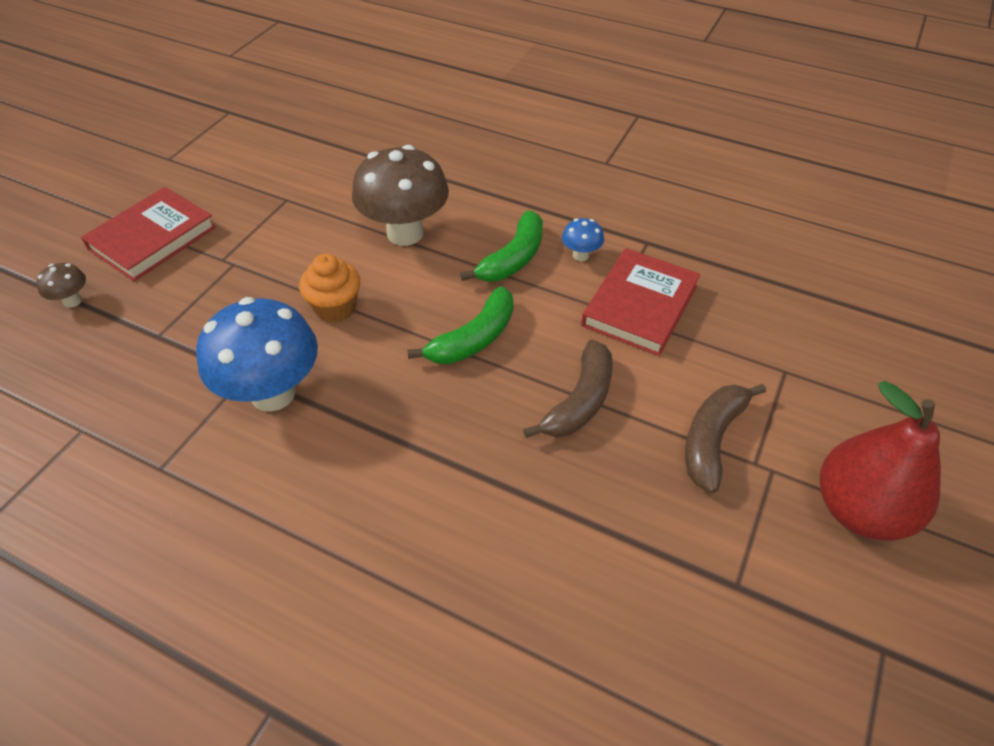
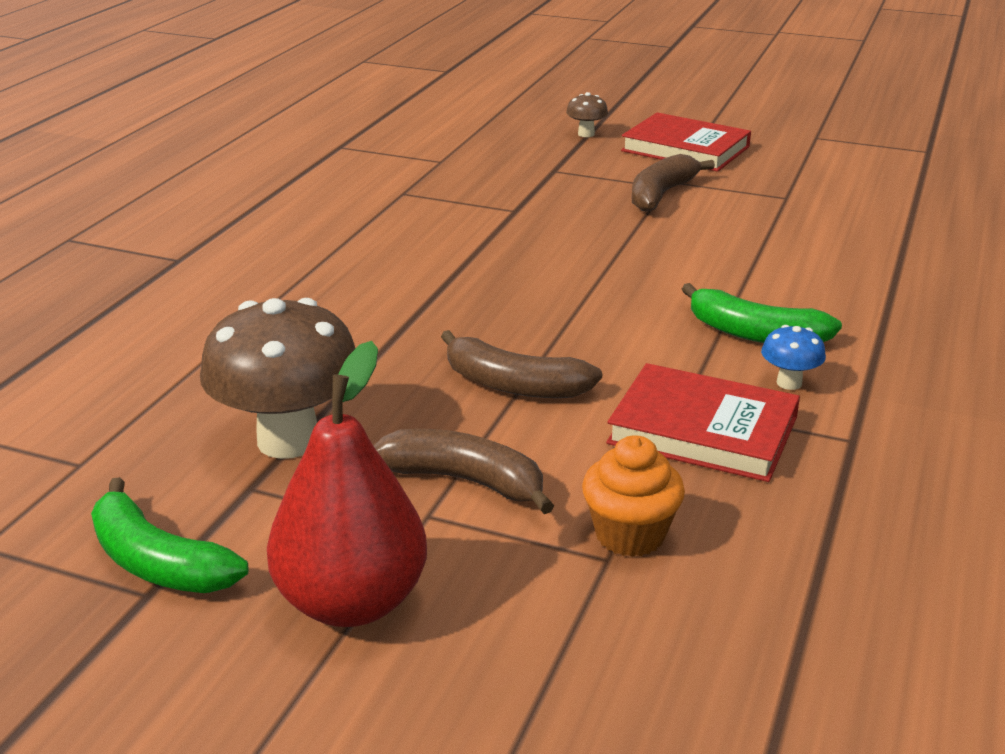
camera: 85 degrees right, 20 degrees down
blue mushroom [196,297,318,412] -> none
orange cupcake [299,254,360,322] -> orange cupcake moved to [582,435,685,557]
brown mushroom [352,145,449,246] -> brown mushroom moved to [200,298,356,459]
green banana [407,286,514,364] -> green banana moved to [91,477,249,593]
none -> brown banana [632,154,715,212]

